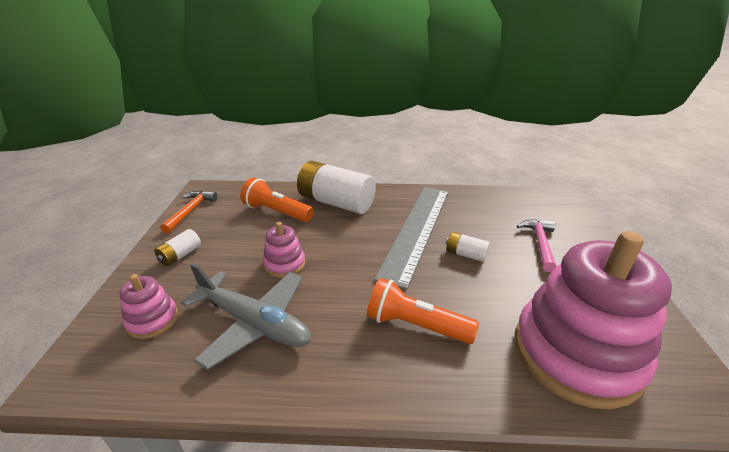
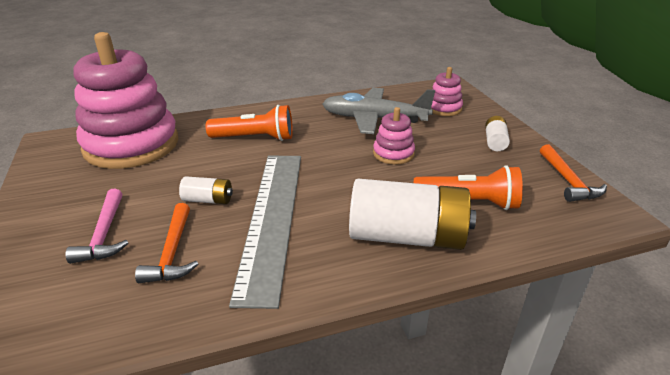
camera: 160 degrees right, 0 degrees up
none -> orange hammer [135,203,198,283]

